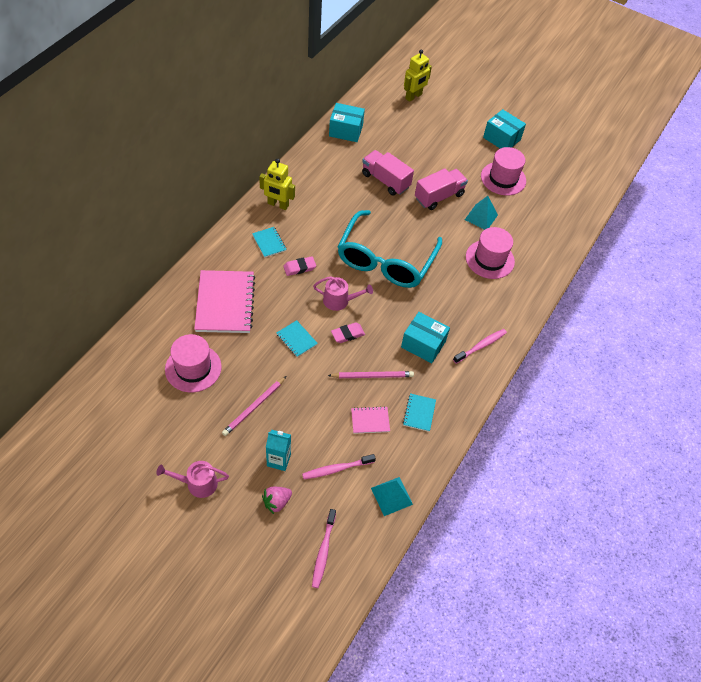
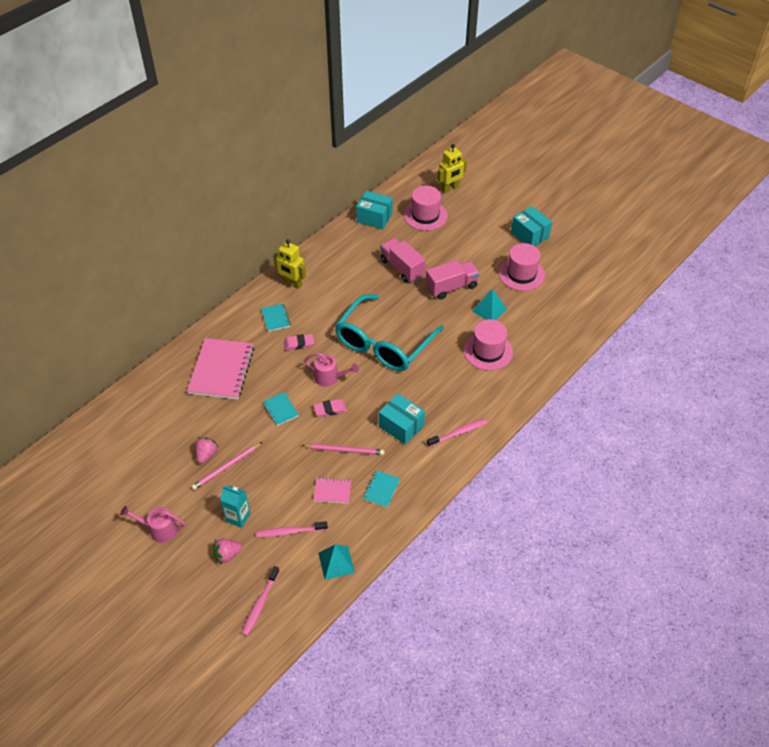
camera: 15 degrees right, 5 degrees down
pink hat [165,334,222,392] -> pink hat moved to [404,186,448,231]
none -> pink strawberry [195,437,219,463]

